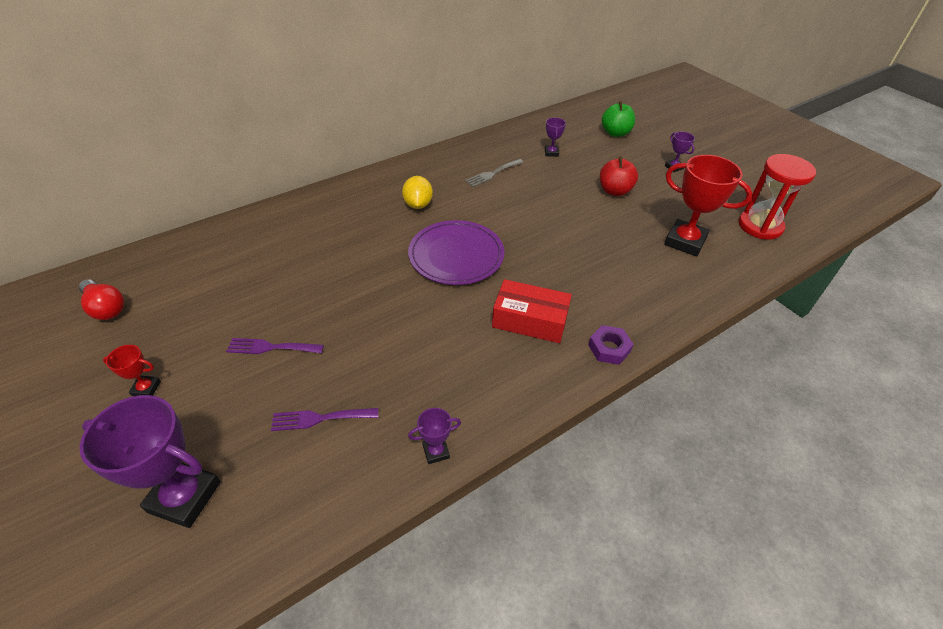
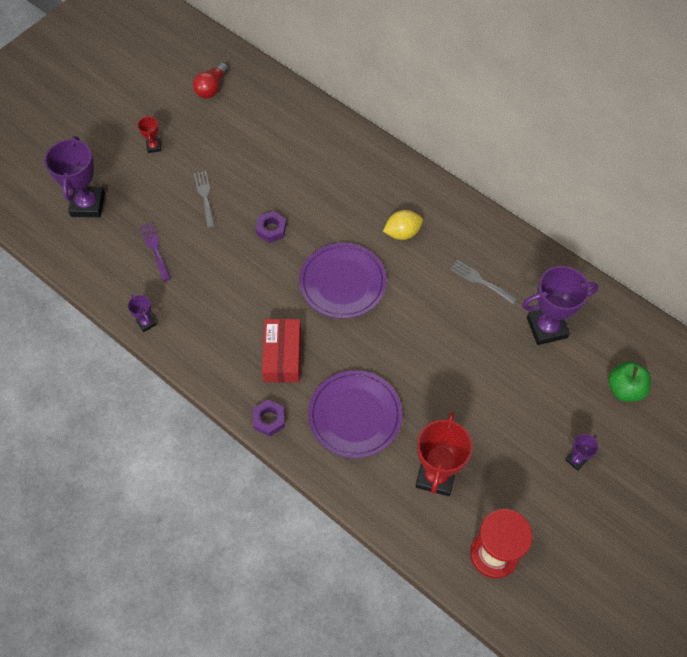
camera: 75 degrees right, 15 degrees up
purple fork [226,338,324,354] -> grey fork [194,171,215,228]
purple trophy [545,118,566,157] -> purple trophy [522,266,598,345], size x2.12
red apple [600,156,638,196] -> none
none -> purple nut [256,211,287,243]
none -> purple plate [308,370,402,458]

